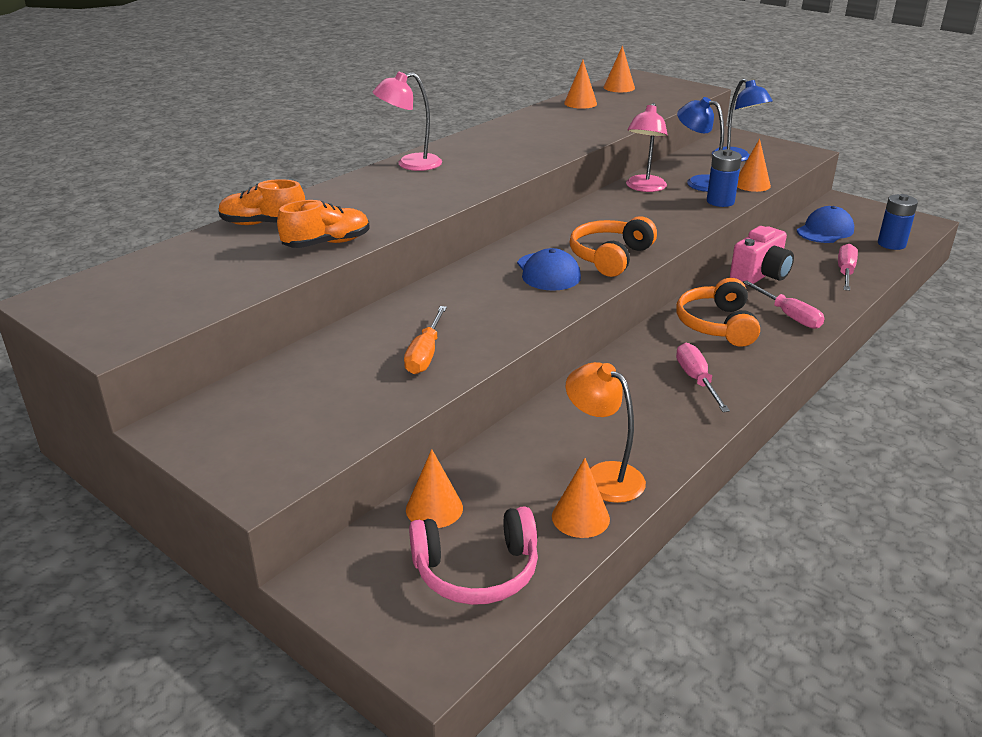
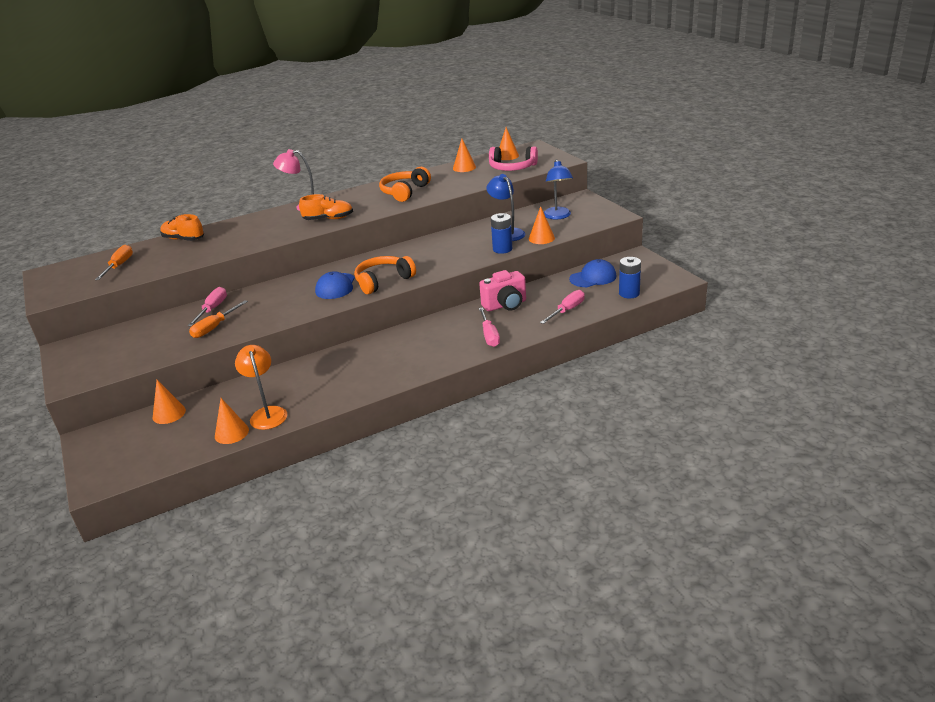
camera: 25 degrees right, 0 degrees up
orange shoe [277,200,369,248] -> orange shoe moved to [299,194,353,220]
pink headphones [409,506,538,605] -> pink headphones moved to [489,146,538,171]
pink lamp [626,103,668,192] -> none
orange headphones [676,278,760,347] -> orange headphones moved to [379,167,431,202]
pink screwdriver [676,343,730,412] -> pink screwdriver moved to [188,287,227,326]
none -> orange screwdriver [95,245,133,280]

